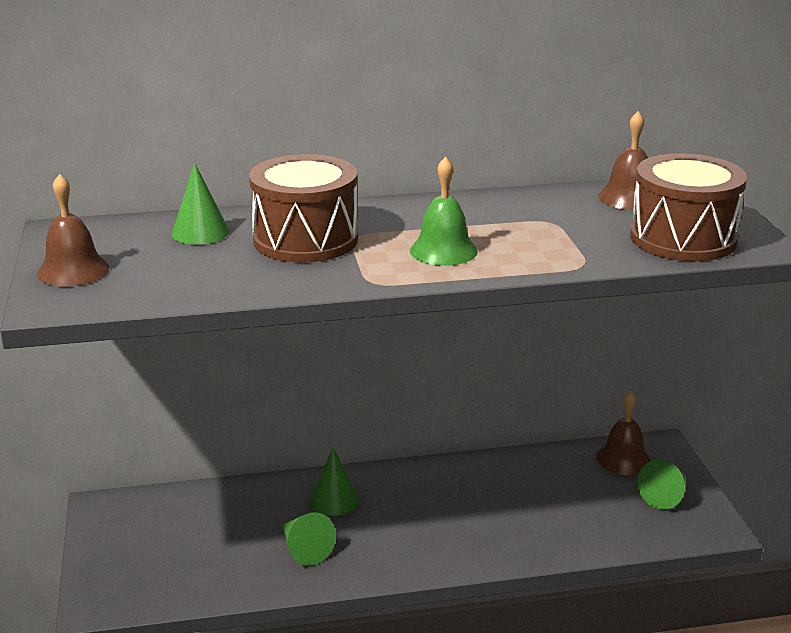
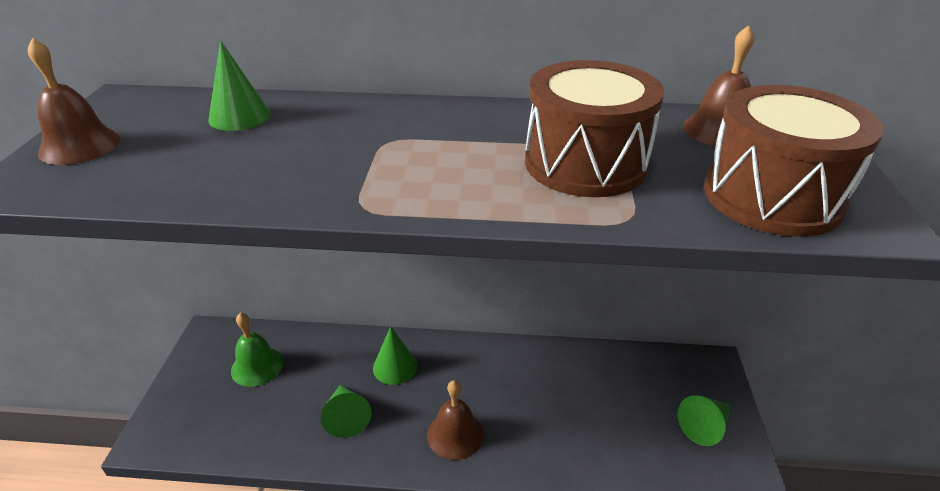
camera: 15 degrees right, 10 degrees up
brown drum [249,154,358,263] -> brown drum moved to [525,60,664,197]
green bell [410,157,478,266] -> green bell moved to [231,313,284,387]
brown bell [596,392,651,475] -> brown bell moved to [427,380,484,460]

